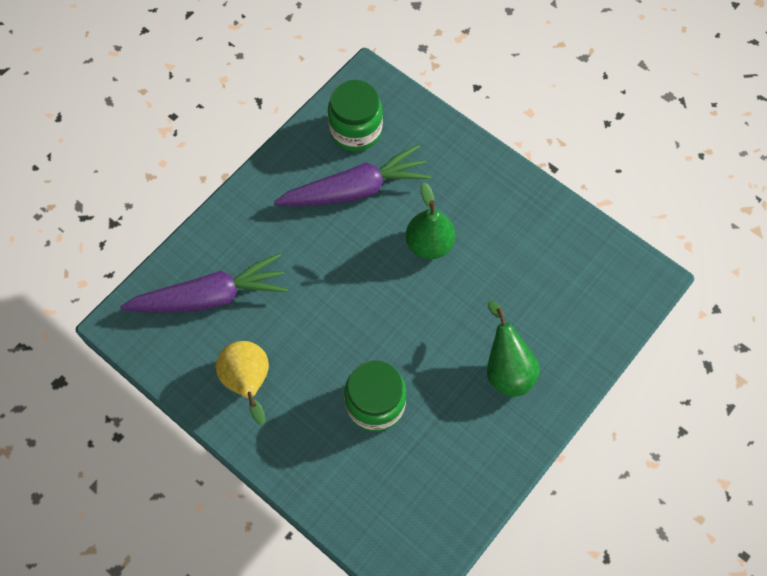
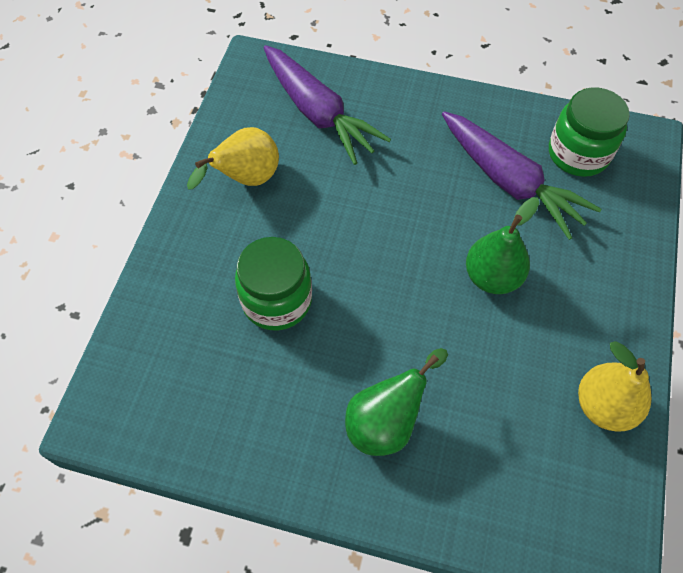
camera: 65 degrees right, 5 degrees down
none -> yellow pear [578,341,651,432]

